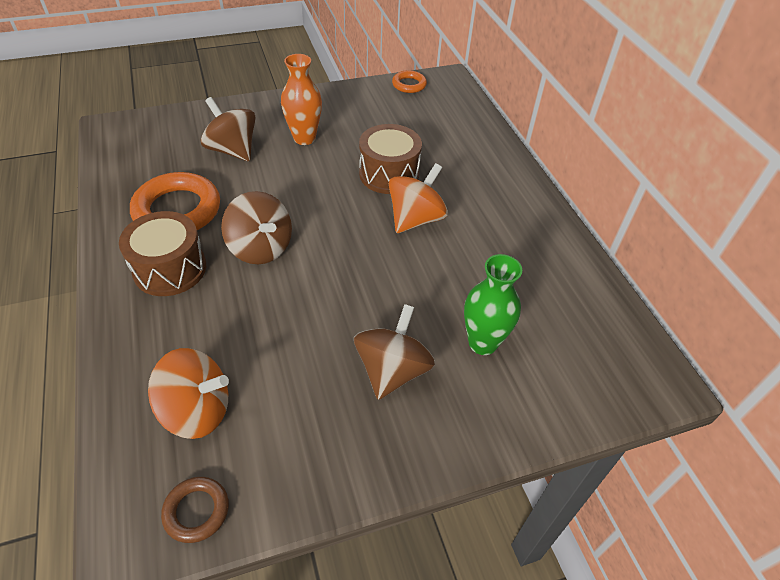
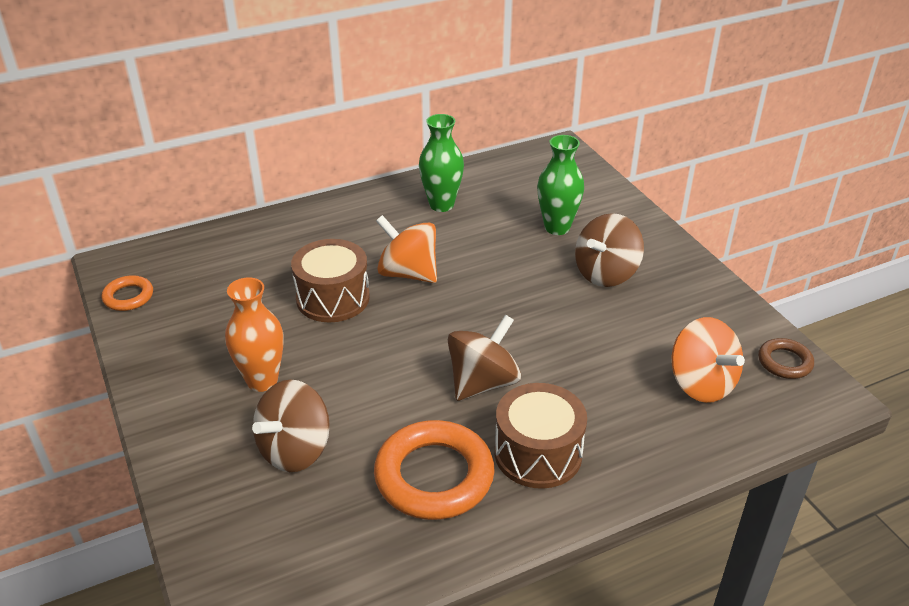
camera: 95 degrees left, 10 degrees down
orange spinning top [148,348,229,439] -> orange spinning top turned 150 degrees clockwise [672,317,745,403]
brown spinning top [354,304,435,400] -> brown spinning top turned 60 degrees counterclockwise [575,213,644,287]
none -> green vase [419,114,464,212]

